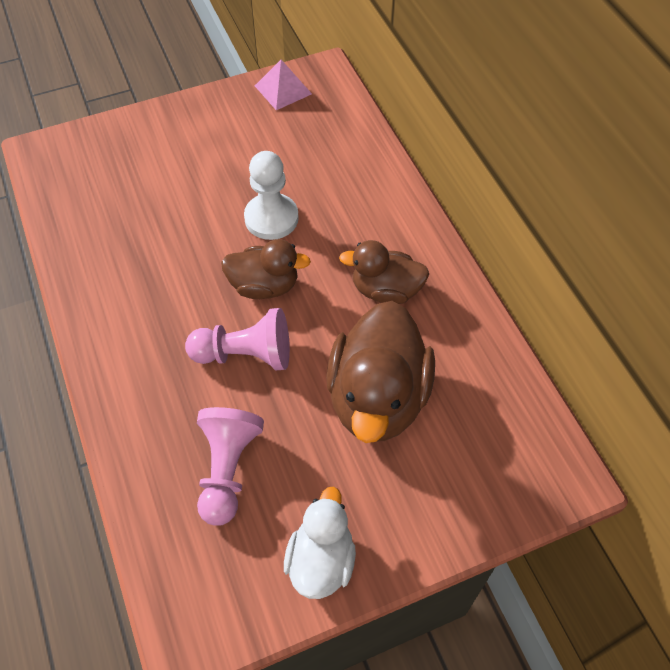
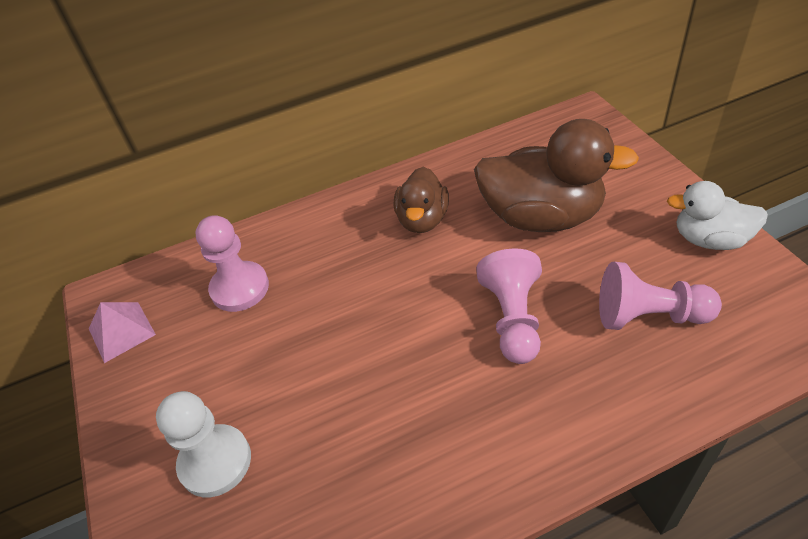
camera: 85 degrees left, 10 degrees down
brown duck [221,239,311,299] -> none
white pawn [244,151,299,240] -> white pawn moved to [156,391,251,497]
none -> pink pawn [196,215,269,312]

